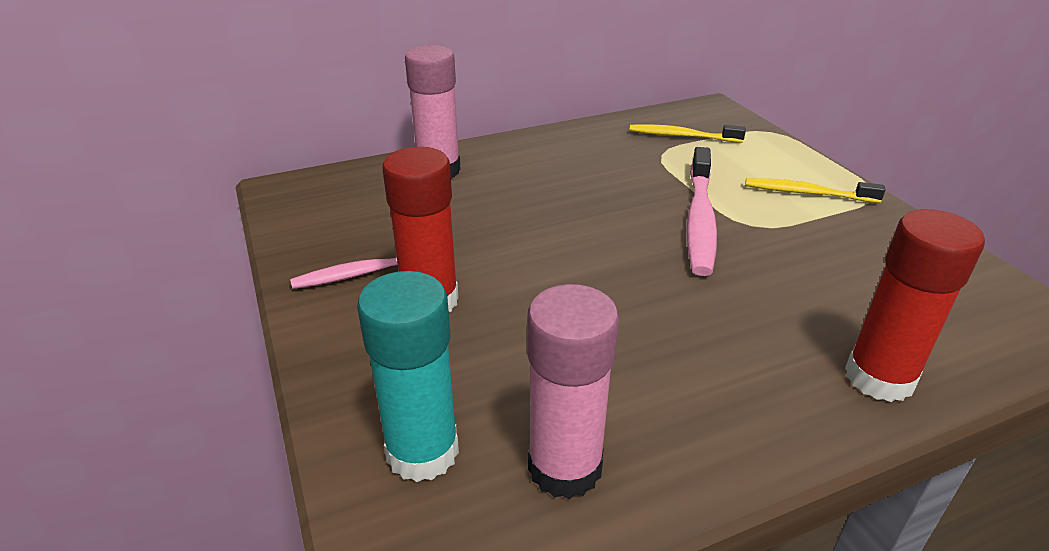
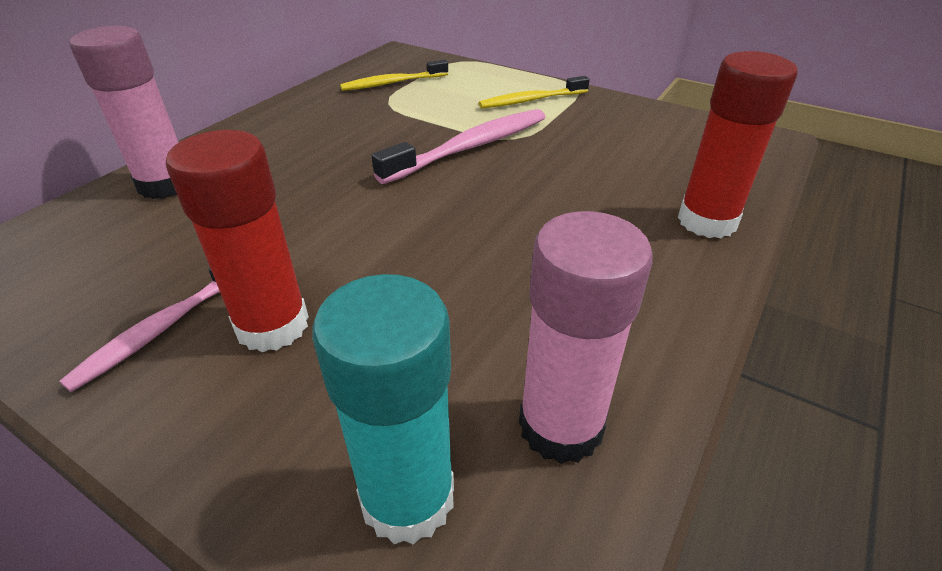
camera: 35 degrees left, 5 degrees up
pink toothbrush [687,147,717,276] -> pink toothbrush turned 105 degrees counterclockwise [372,109,545,184]

